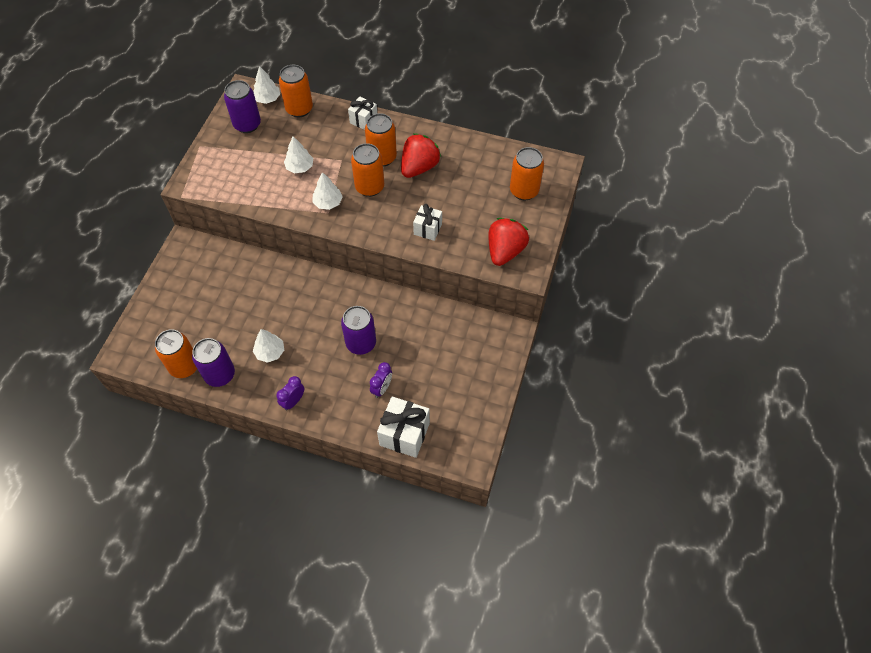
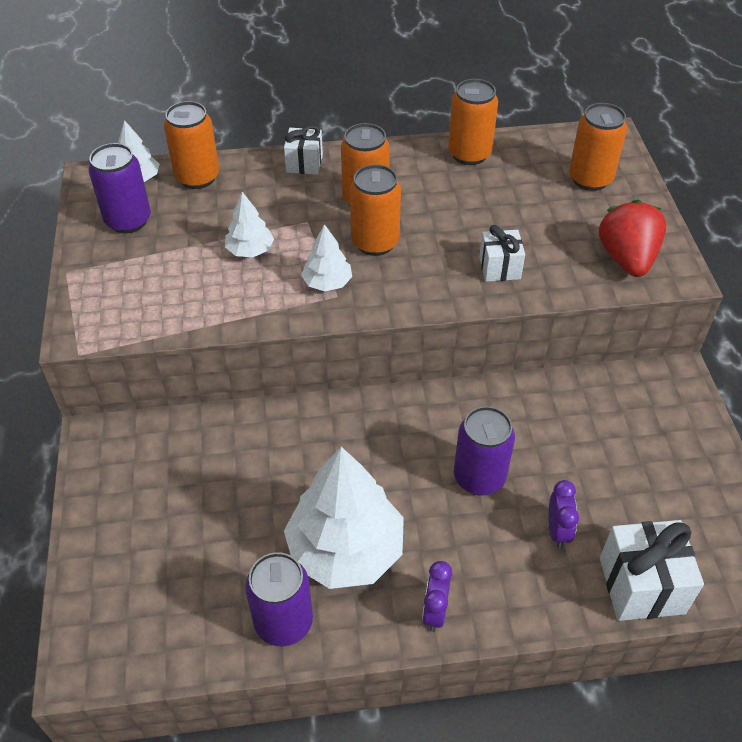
camera: 25 degrees left, 10 degrees down
orange can [155,329,197,378] -> orange can moved to [448,79,498,165]
white tree [253,329,284,363] -> white tree [284,447,404,589], size x2.09
red strawberry [401,133,441,178] -> none

